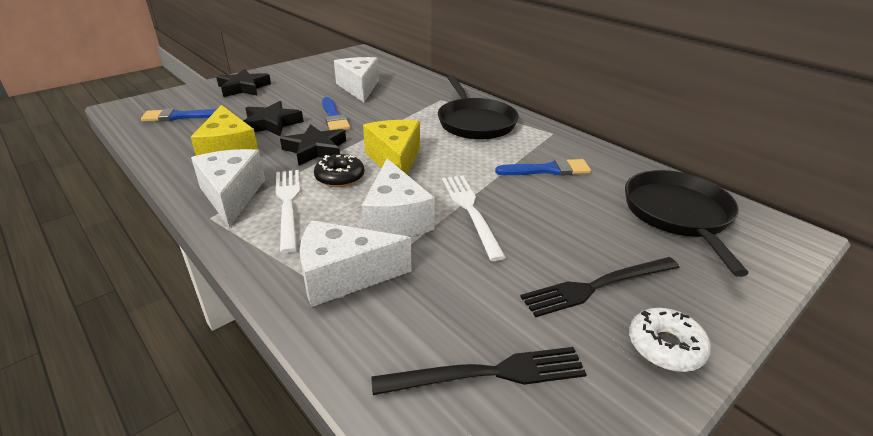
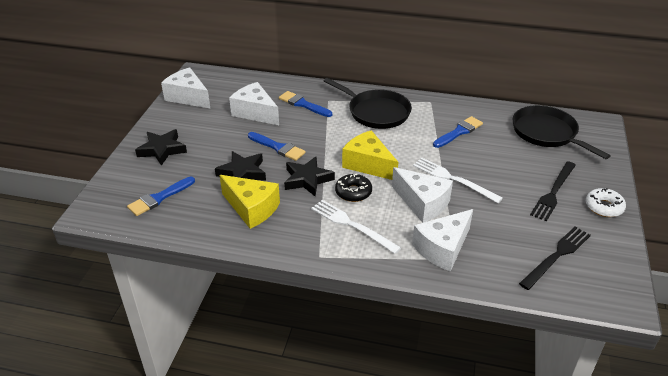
camera: 35 degrees left, 5 degrees up
white cheese [191,149,265,227] -> white cheese moved to [161,67,210,108]
none -> blue brush [279,91,332,117]

